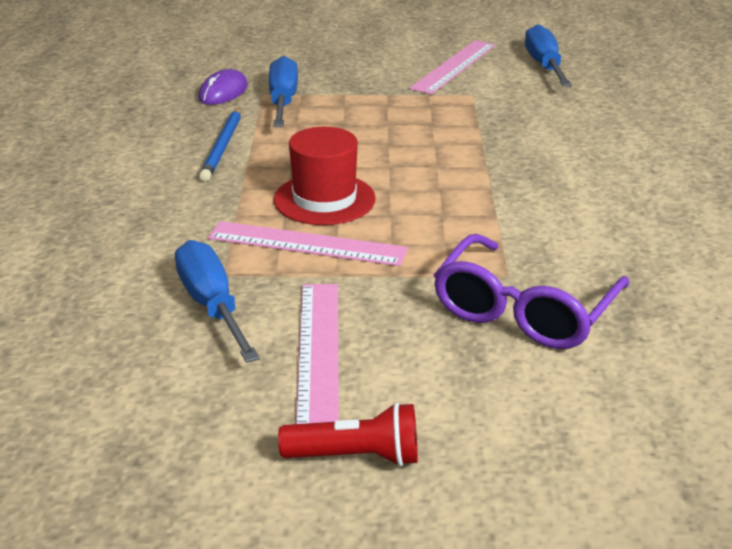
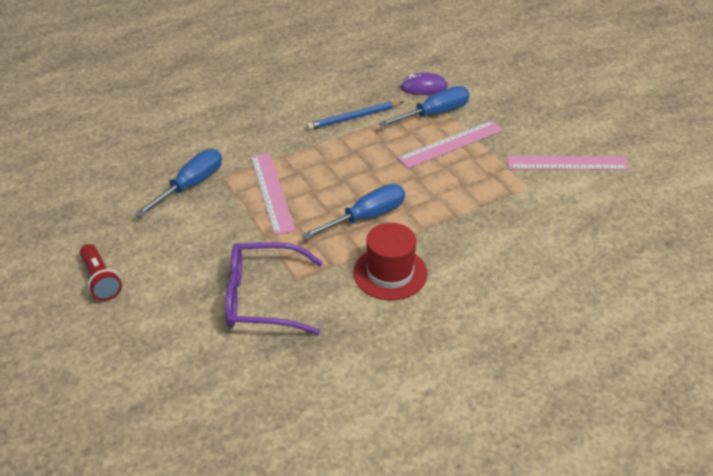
camera: 60 degrees right, 10 degrees up
red hat [274,127,376,225] -> red hat moved to [353,223,428,300]
pink ruler [296,284,339,424] -> pink ruler moved to [397,120,503,169]
blue screwdriver [525,24,572,86] -> blue screwdriver moved to [302,184,405,240]

